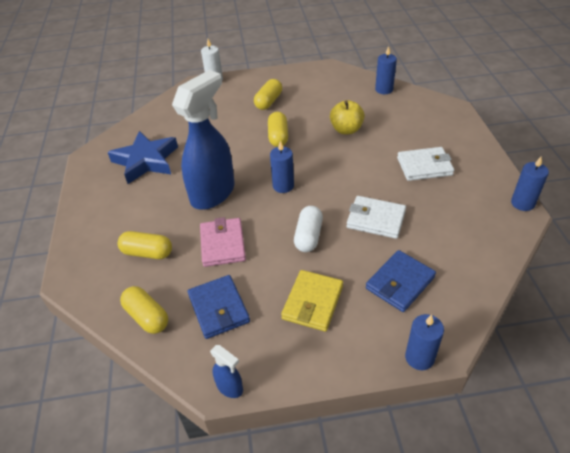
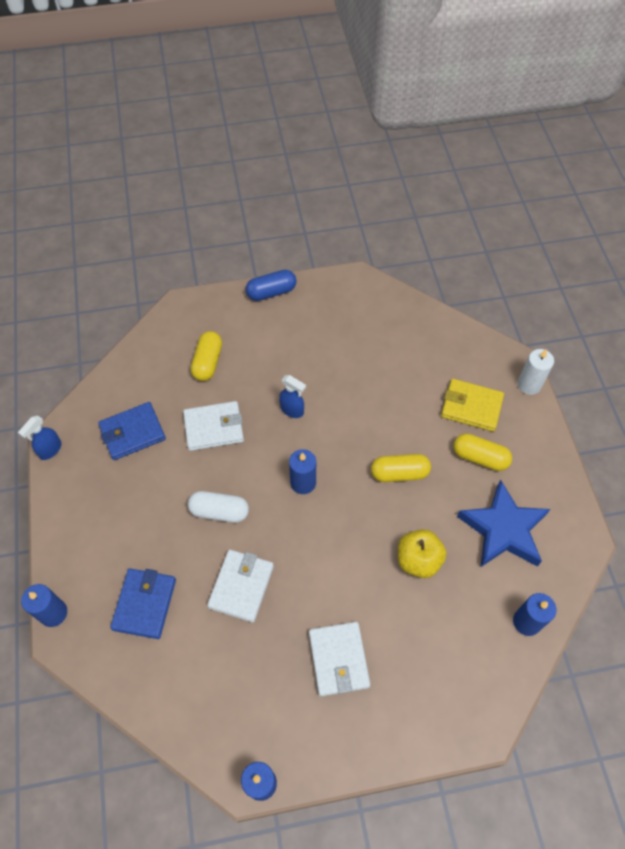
camera: 85 degrees right, 15 degrees up
blue star [108,131,178,184] -> blue star moved to [457,480,550,567]
yellow capsule [120,286,168,334] -> none
blue spray bottle [172,70,235,210] -> blue spray bottle [279,375,306,418], size x0.42
pink wallet [200,217,246,267] -> white wallet [183,401,244,451]
yellow wallet [281,270,343,332] -> yellow wallet moved to [441,379,504,432]
blue wallet [366,250,436,312] -> blue wallet turned 60 degrees clockwise [110,568,176,639]
none -> blue capsule [246,270,297,301]

